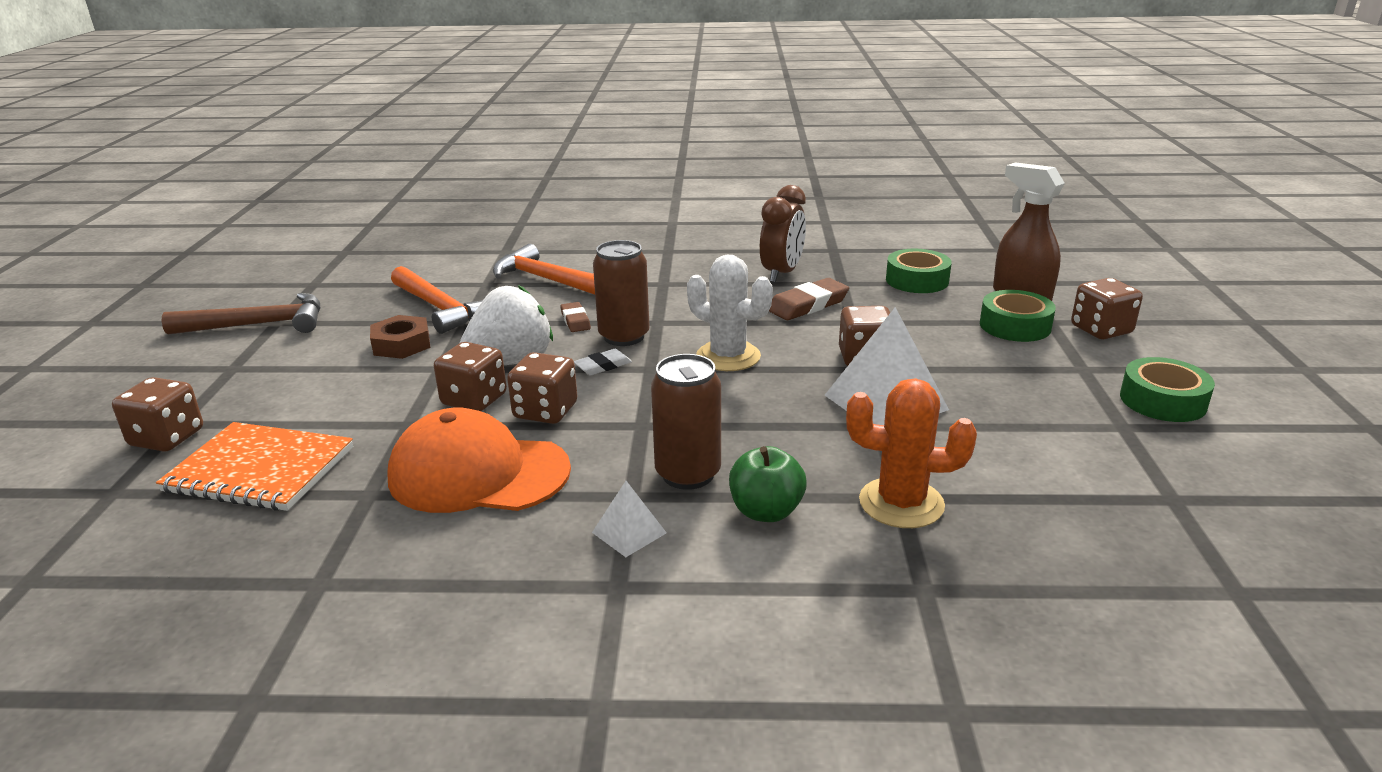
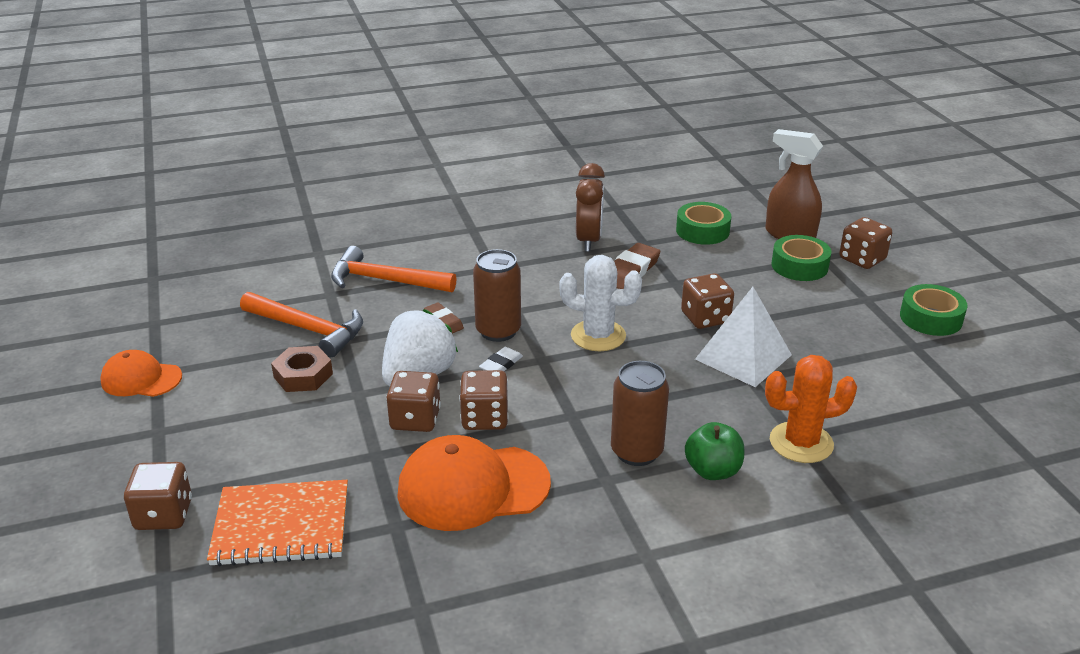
camera: 20 degrees left, 5 degrees up
brown hammer [162,293,321,335] -> orange cap [100,350,182,397]
white pyramid [592,481,667,557] -> none

